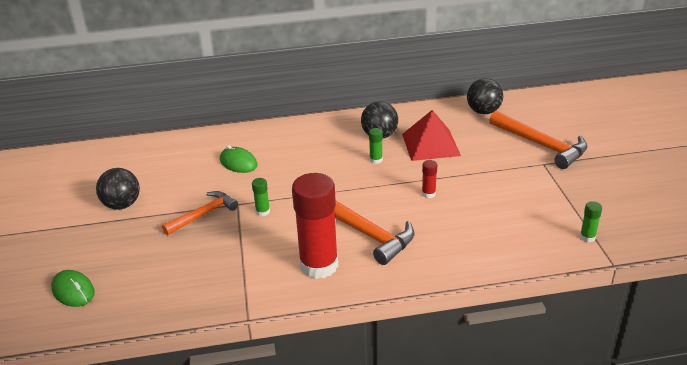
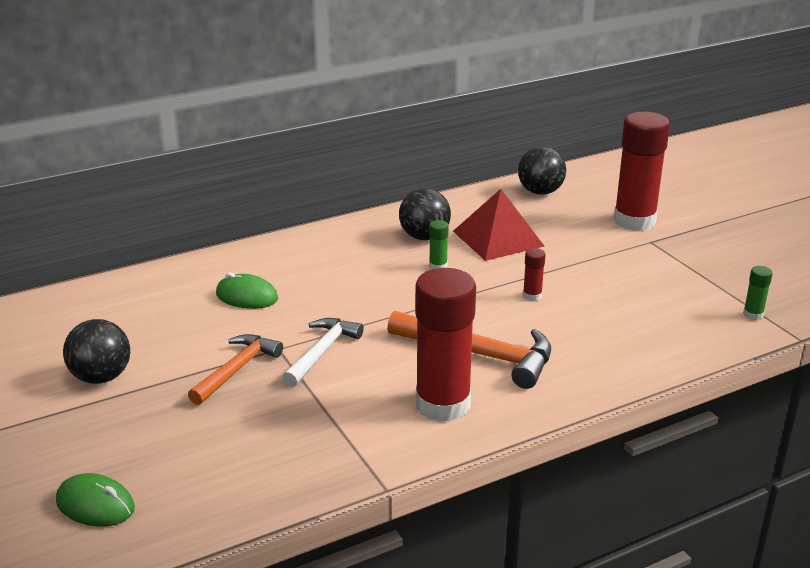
camera: 20 degrees left, 5 degrees down
green glue stick [252,178,270,216] -> white hammer [282,318,364,387]
orange hammer [489,111,588,169] -> red glue stick [613,112,670,231]

